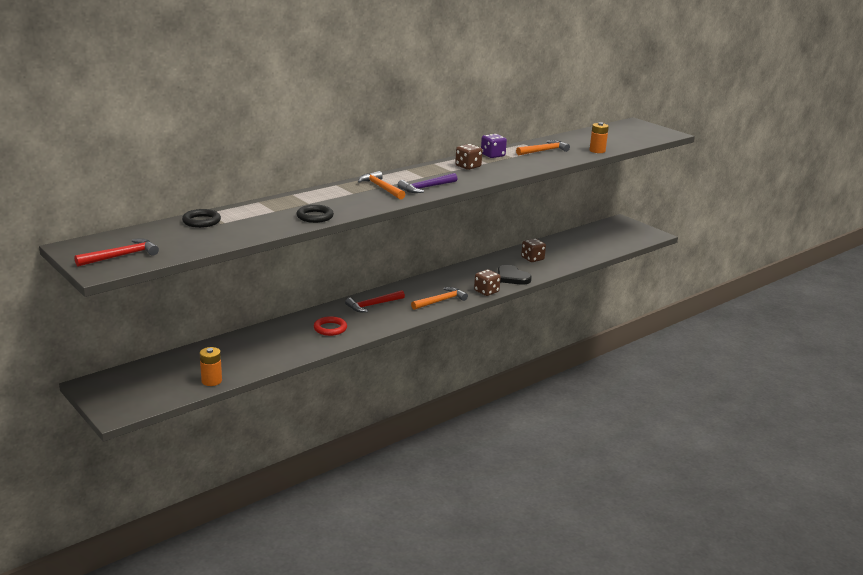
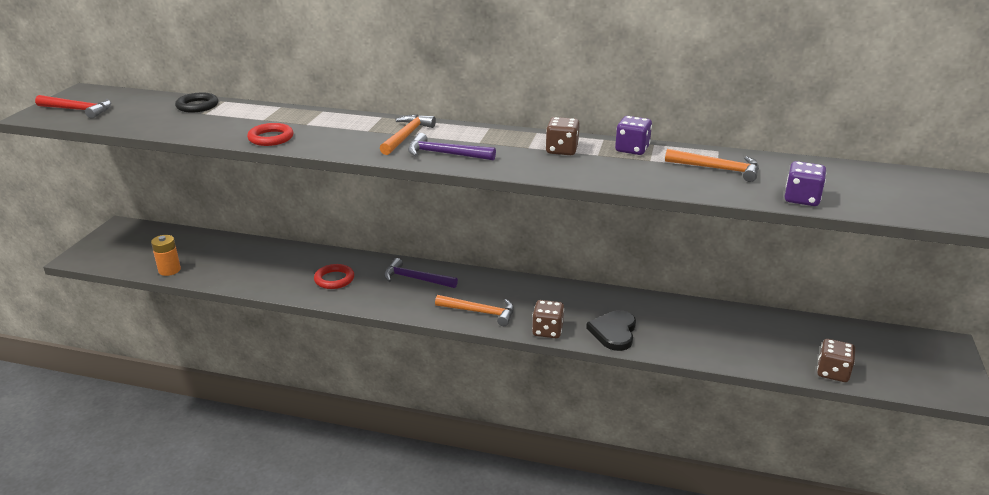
camera: 55 degrees right, 5 degrees up
black ring [297,205,334,223] -> red ring [247,123,293,146]
red hammer [345,290,405,312] -> purple hammer [384,258,458,288]
brown dice [521,238,546,262] -> brown dice moved to [817,339,855,382]
orange battery [590,122,609,153] -> purple dice [784,161,826,206]

